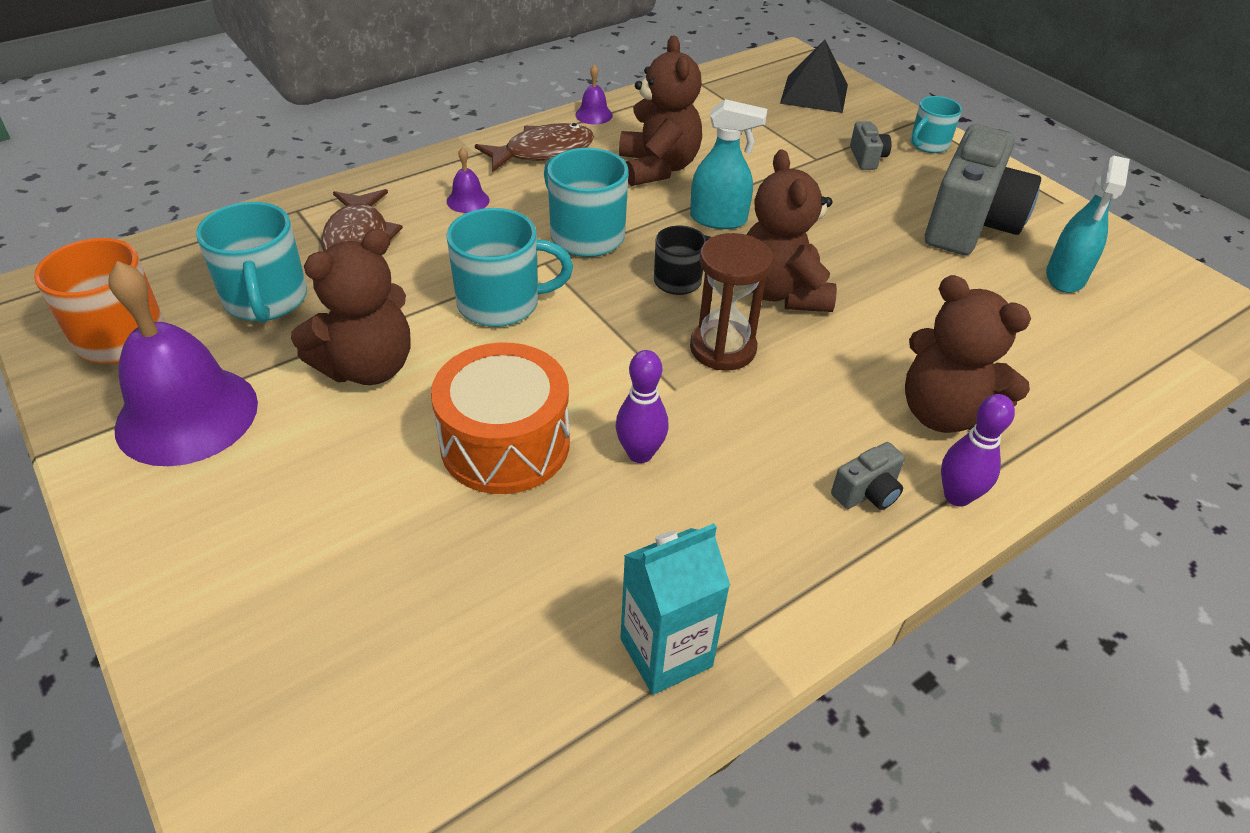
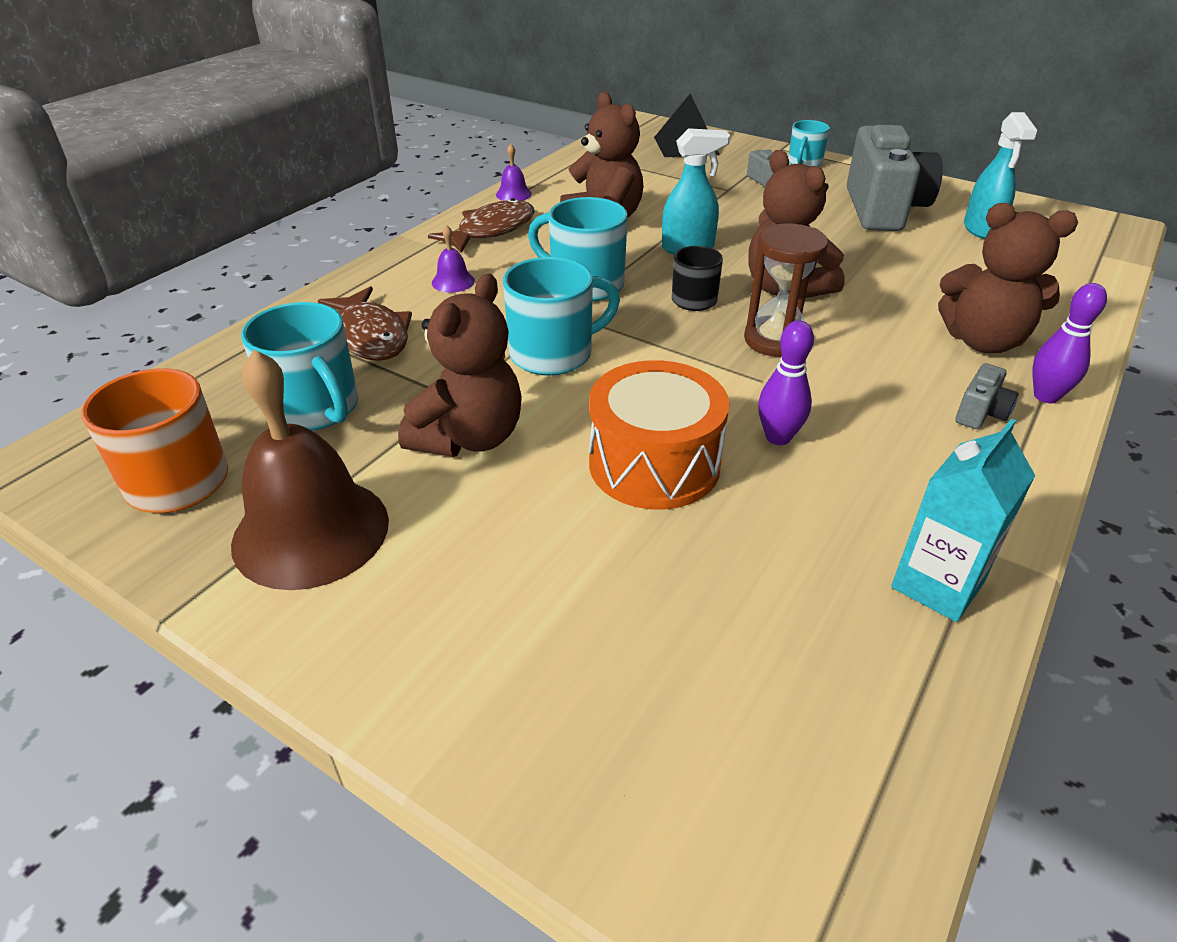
camera: 20 degrees left, 5 degrees down
purple bell [108,261,258,466] -> brown bell [231,349,389,590]

